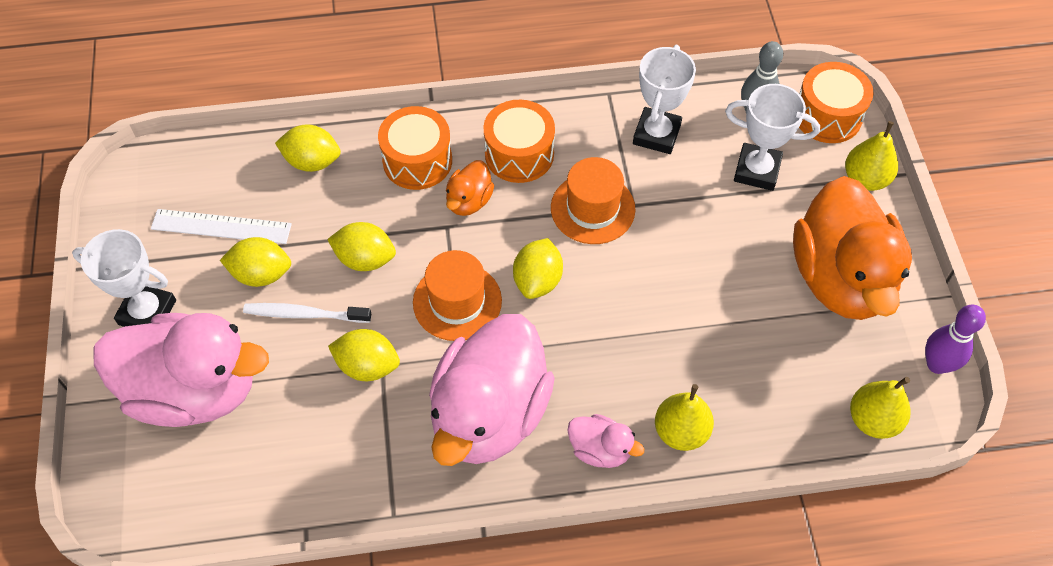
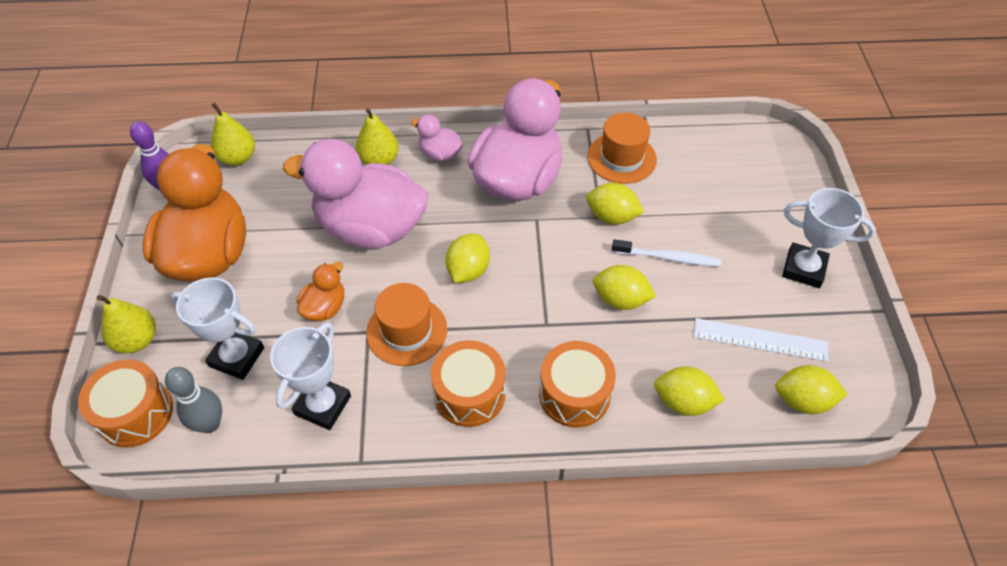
camera: 175 degrees left, 5 degrees down
pink duck [93,313,269,427] -> pink duck moved to [283,139,428,249]
yellow lemon [220,237,291,287] -> yellow lemon moved to [775,365,848,414]
orange hat [413,250,502,341] -> orange hat moved to [587,113,657,184]
orange duck [446,160,494,216] -> orange duck moved to [297,262,344,321]

